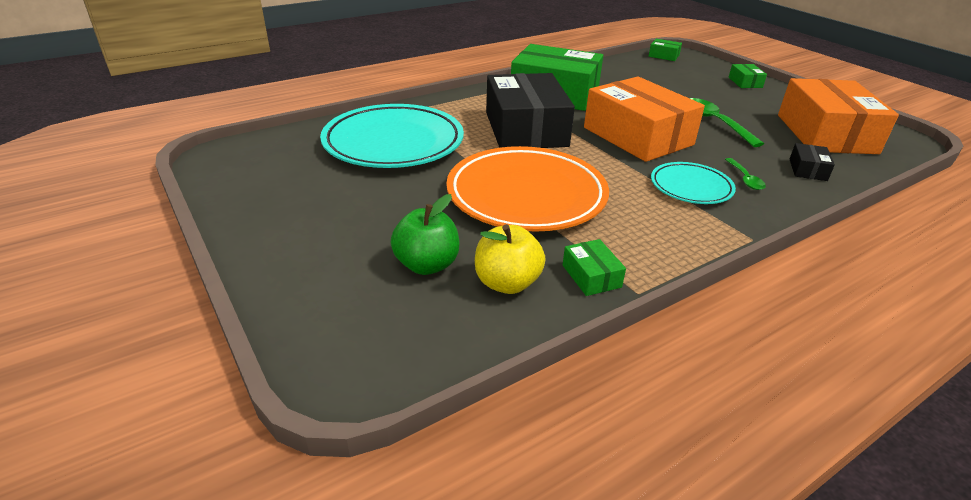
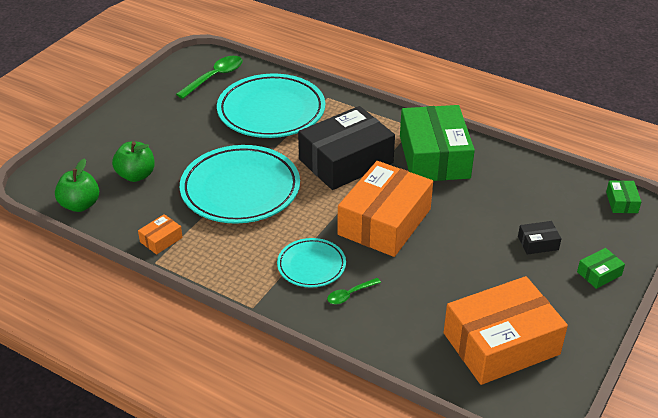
camera: 65 degrees right, 5 degrees up
orange plate [446,146,609,232] -> turquoise plate [180,145,300,224]
yellow apple [475,224,546,294] -> none
green box [563,239,626,296] -> orange box [138,214,183,255]
green spoon [690,98,764,147] -> green spoon moved to [176,56,243,99]
black box [790,143,835,181] -> black box moved to [518,221,561,255]
none -> green apple [55,158,99,212]

